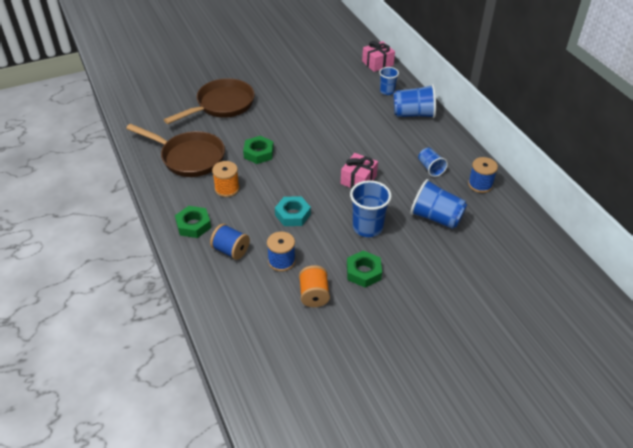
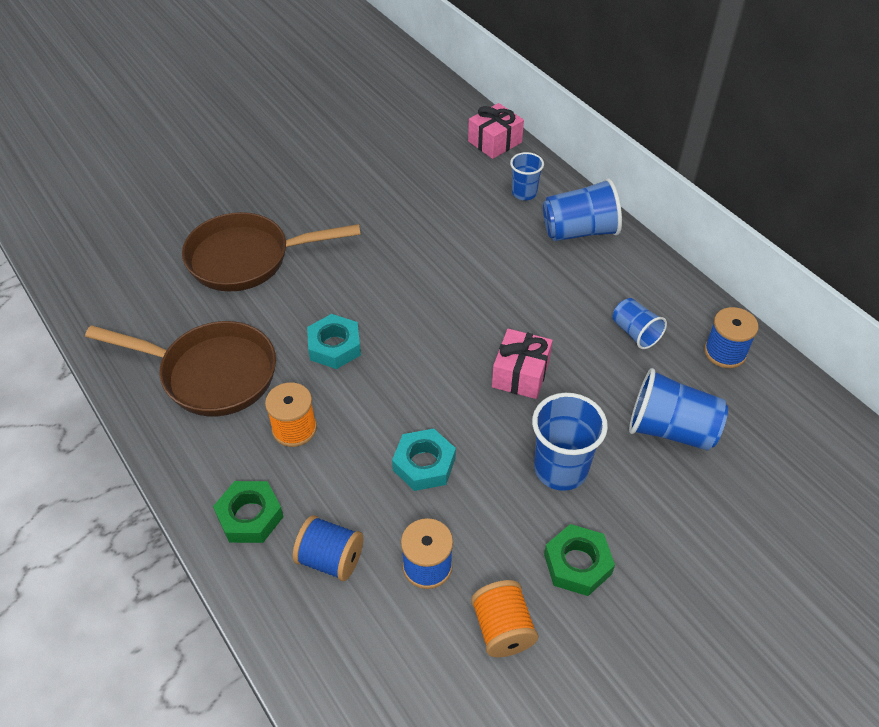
camera: 10 degrees left, 5 degrees up
brown pan [164,78,255,124] -> brown pan turned 135 degrees counterclockwise [182,212,361,291]
green nut [243,136,274,164] -> turquoise nut [307,314,361,369]

